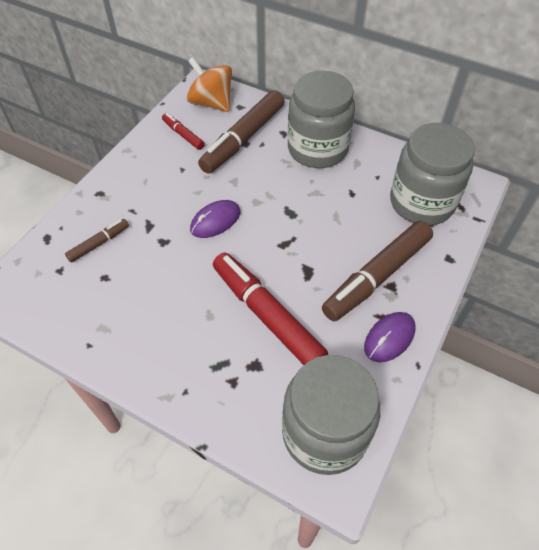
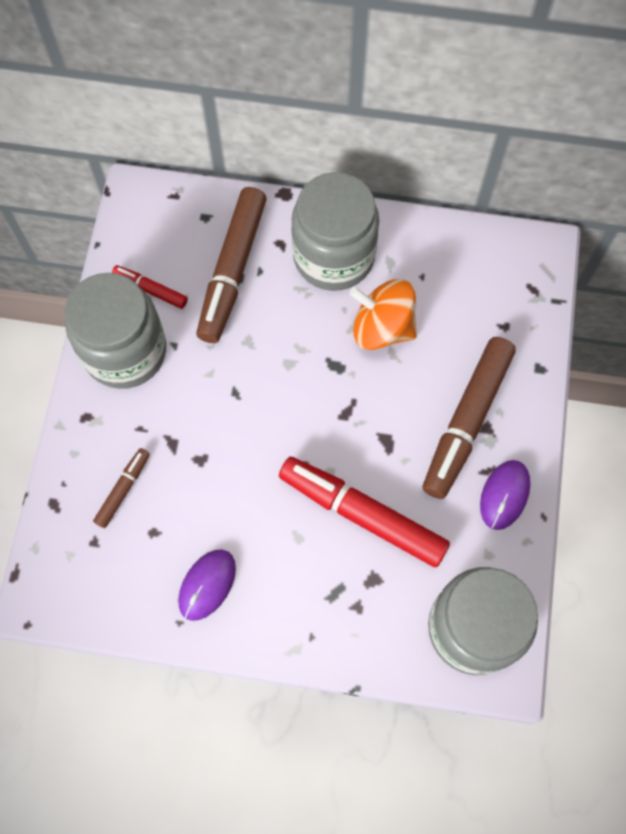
camera: 20 degrees left, 15 degrees up
orange spinning top [187,57,232,112] -> orange spinning top moved to [349,279,417,350]
purple mouse [190,200,240,238] -> purple mouse moved to [178,550,236,621]
grey jar [390,123,475,225] -> grey jar moved to [65,273,166,389]

